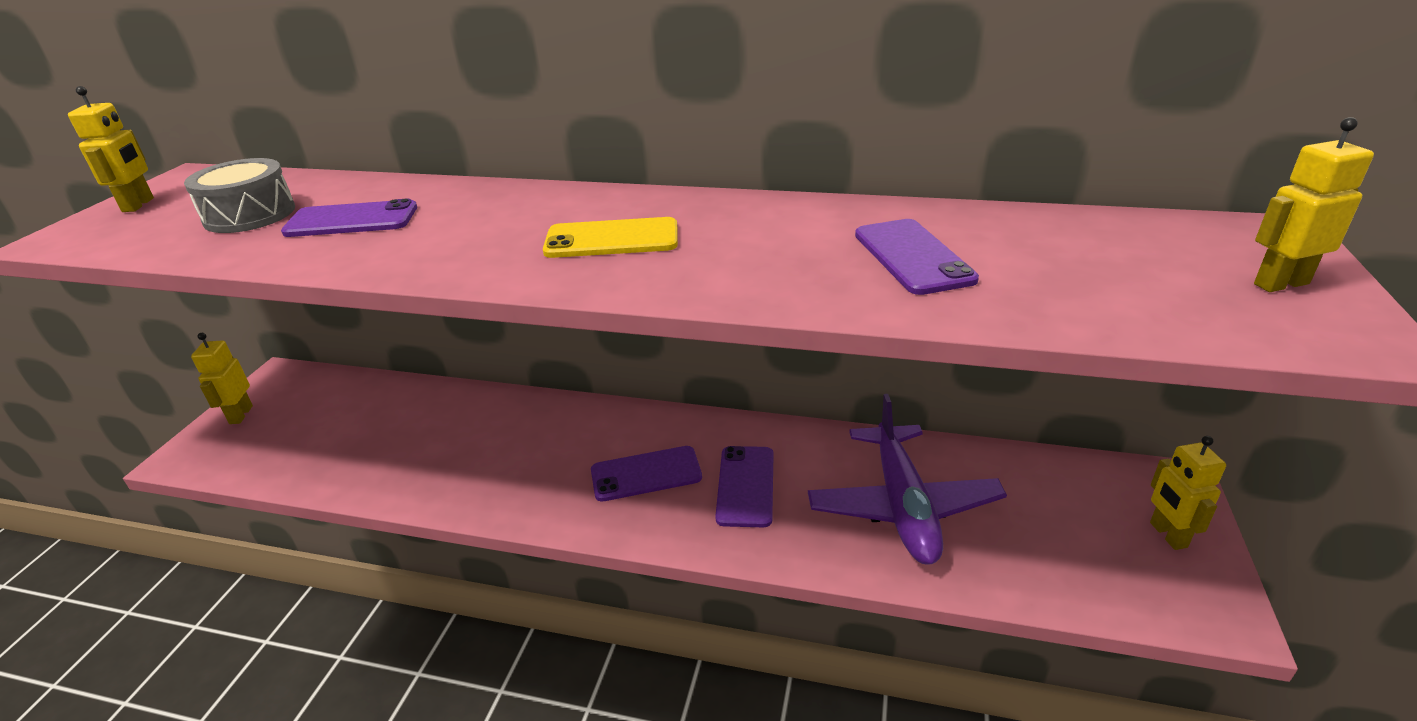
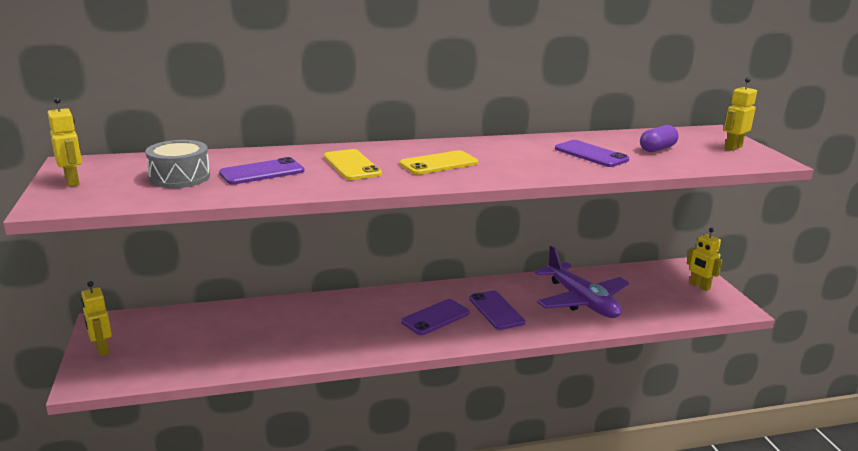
camera: 30 degrees left, 10 degrees down
none -> yellow phone [324,149,382,180]
none -> purple capsule [640,125,679,152]

